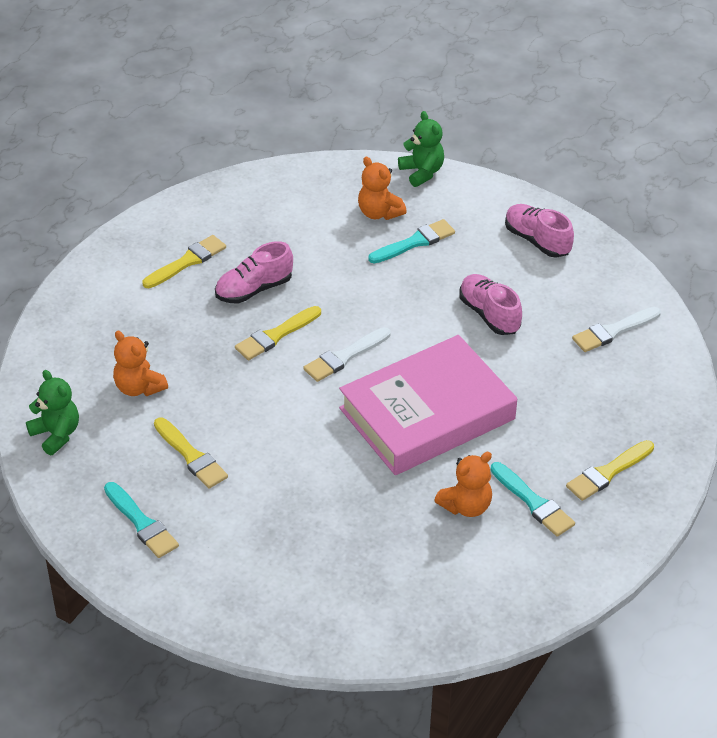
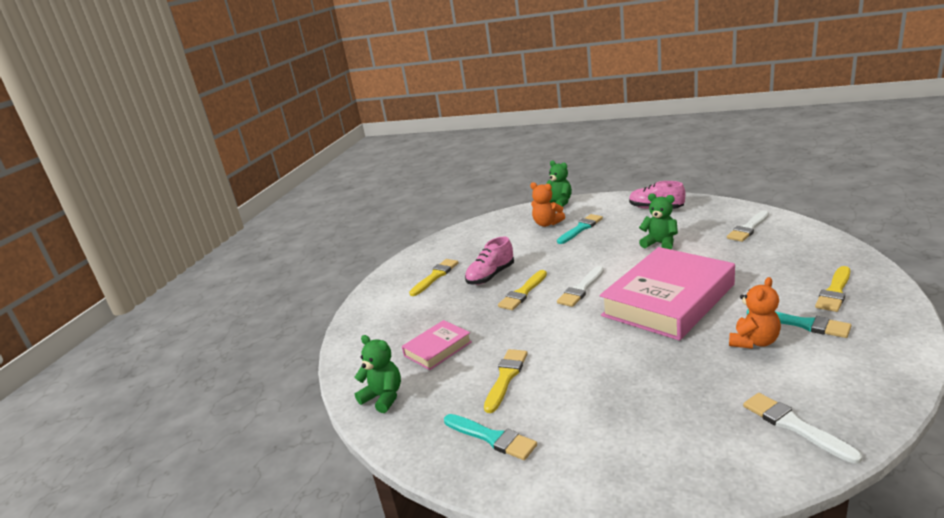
camera: 10 degrees left, 20 degrees down
orange teddy bear [113,331,168,396] -> pink book [402,320,472,370]
yellow brush [154,418,228,489] -> yellow brush turned 105 degrees counterclockwise [484,349,528,413]
pink shoe [459,274,522,335] -> green teddy bear [639,193,678,250]
none -> white brush [743,393,862,464]

